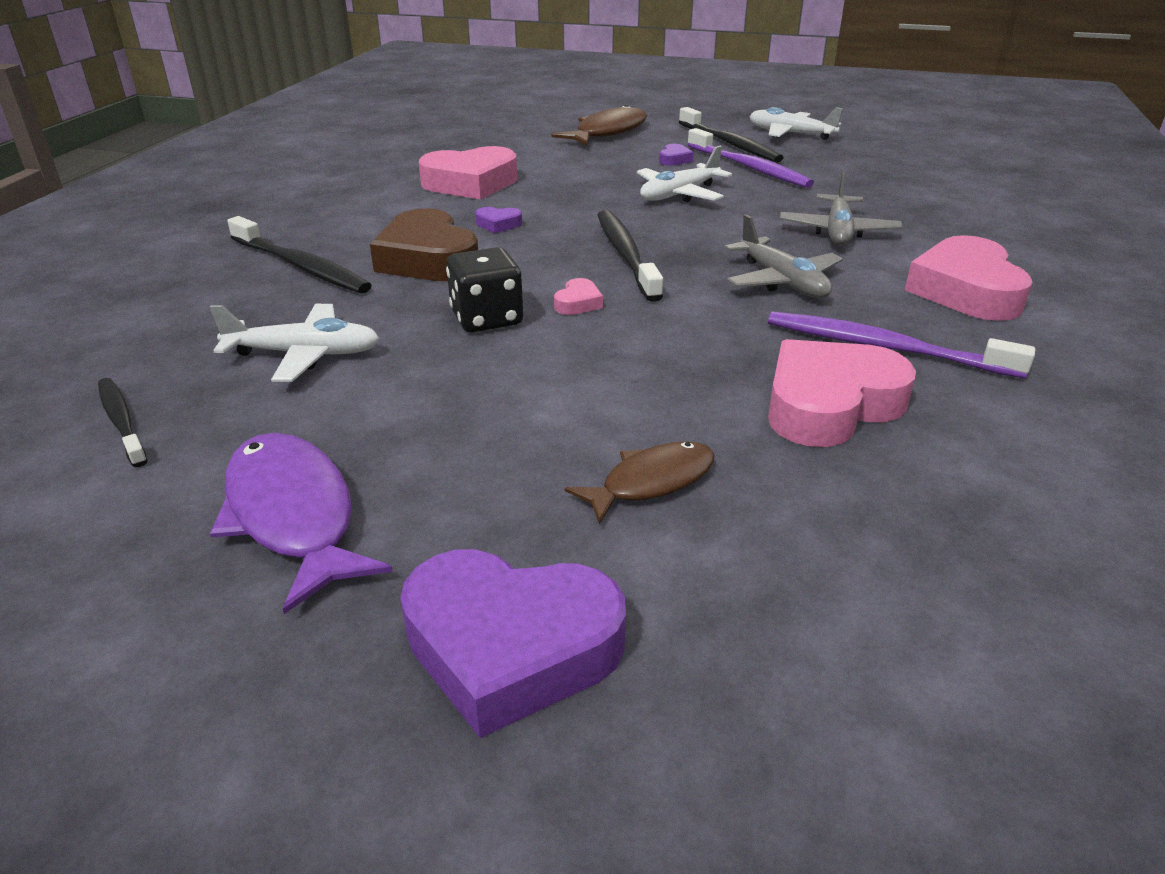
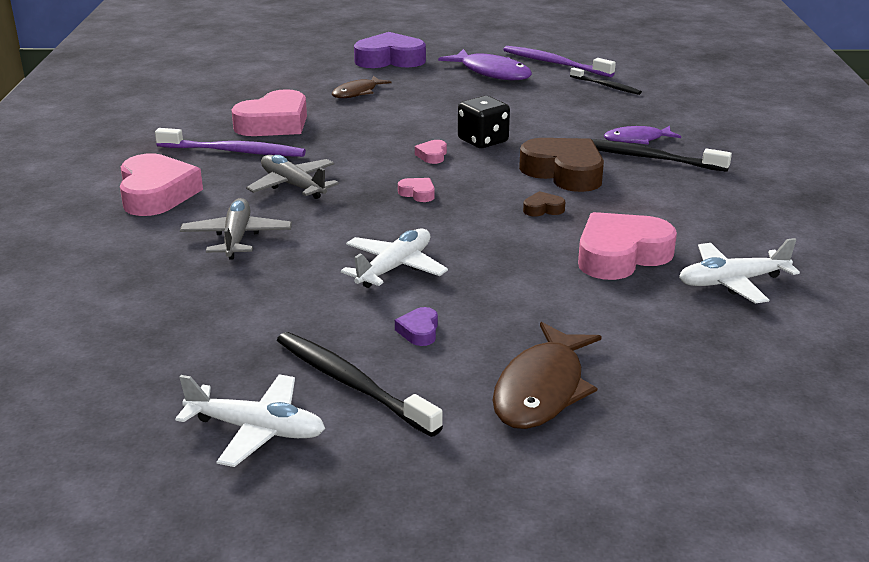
camera: 165 degrees right, 5 degrees down
white plane [210,304,379,382] -> white plane moved to [679,238,800,303]
purple heart [475,207,522,233] -> brown heart [523,191,565,216]
black toothbrush [598,210,663,302] -> pink heart [398,178,435,202]
purple toothbrush [687,128,814,188] -> purple toothbrush moved to [503,46,616,77]
none -> purple fish [604,126,681,144]

